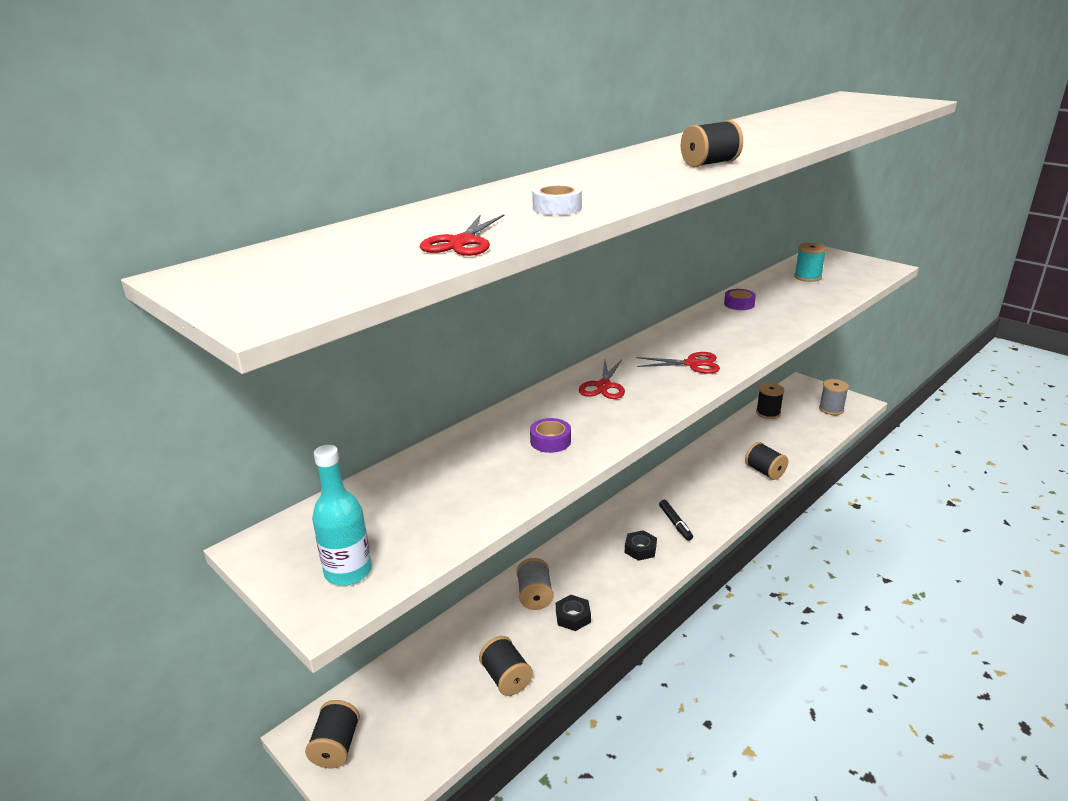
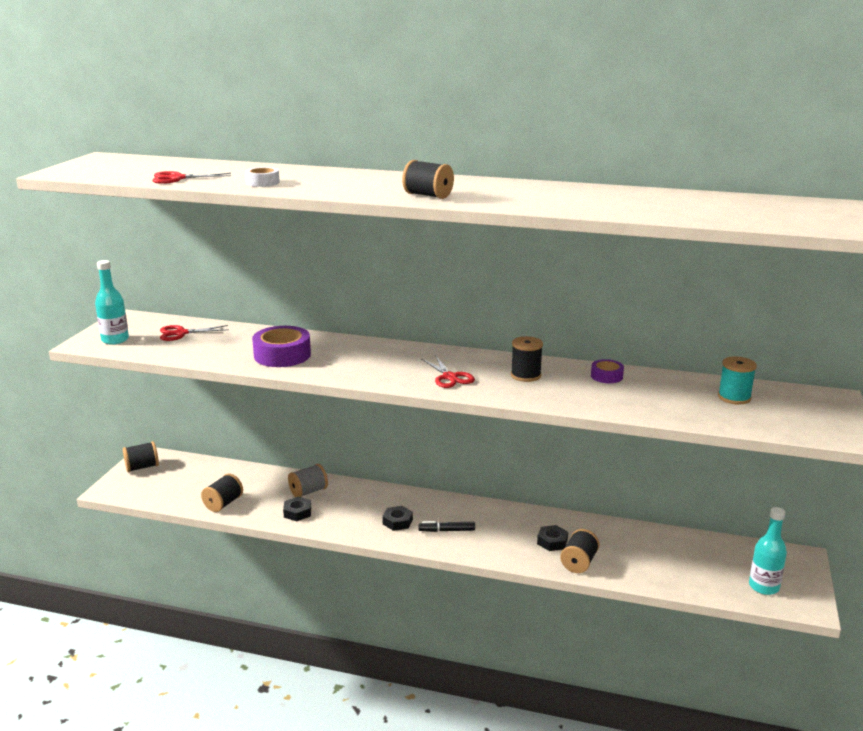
camera: 60 degrees right, 5 degrees down
purple tape [530,418,571,453] -> purple tape [252,326,311,367], size x1.87
red scissors [579,359,625,399] -> red scissors moved to [160,325,229,341]
black marker [659,500,693,541] -> black marker turned 45 degrees clockwise [418,521,475,532]
black spool [756,383,784,419] -> black spool moved to [511,336,543,382]
grey spool [819,379,849,415] -> turquoise bottle [749,507,787,595]
none -> black nut [537,525,568,551]

